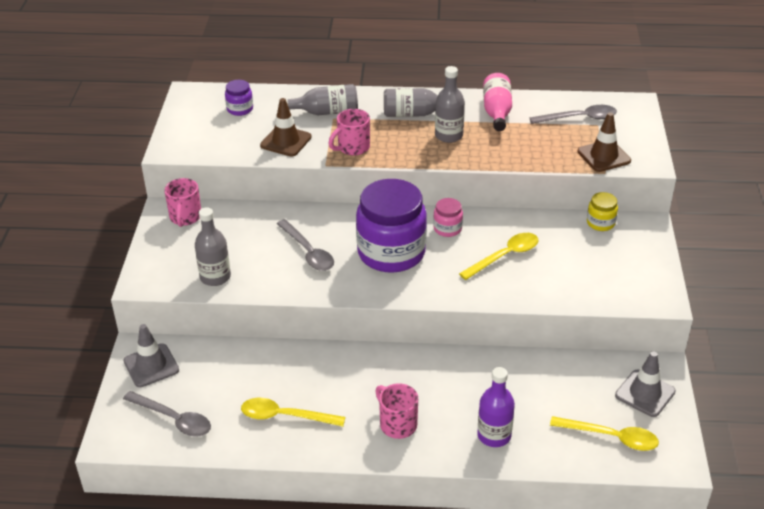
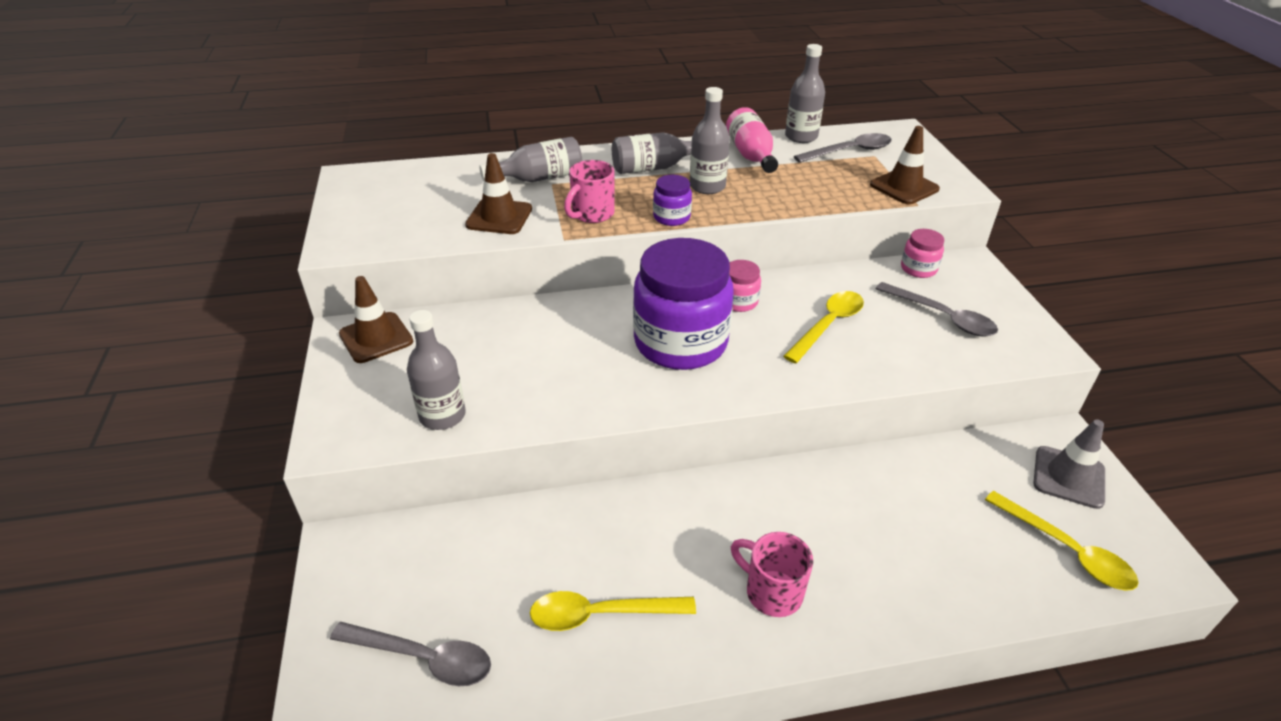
camera: 15 degrees left, 0 degrees up
grey traffic cone [124,324,179,387] -> none
pink mug [164,178,201,227] -> brown traffic cone [339,276,413,363]
purple jar [225,80,253,116] -> purple jar moved to [653,174,692,226]
grey spoon [277,219,334,271] -> grey spoon moved to [876,282,998,337]
purple bottle [477,367,515,447] -> none
yellow spoon [550,416,659,451] -> yellow spoon turned 45 degrees clockwise [985,491,1139,591]
yellow jar [587,192,618,231] -> pink jar [901,229,944,278]
none -> grey bottle [785,44,825,143]

